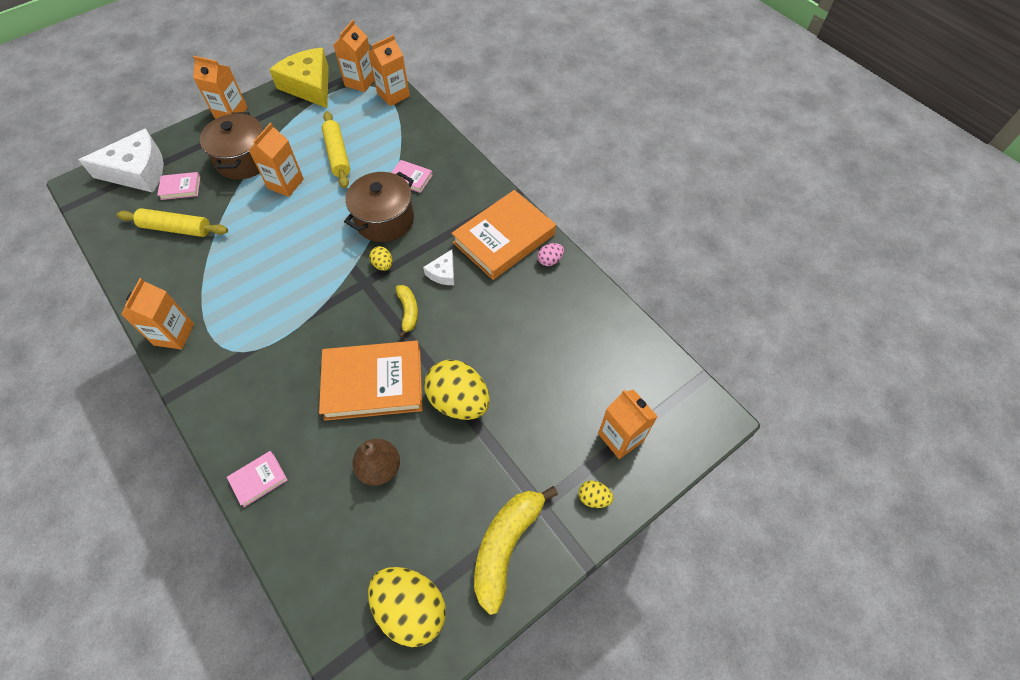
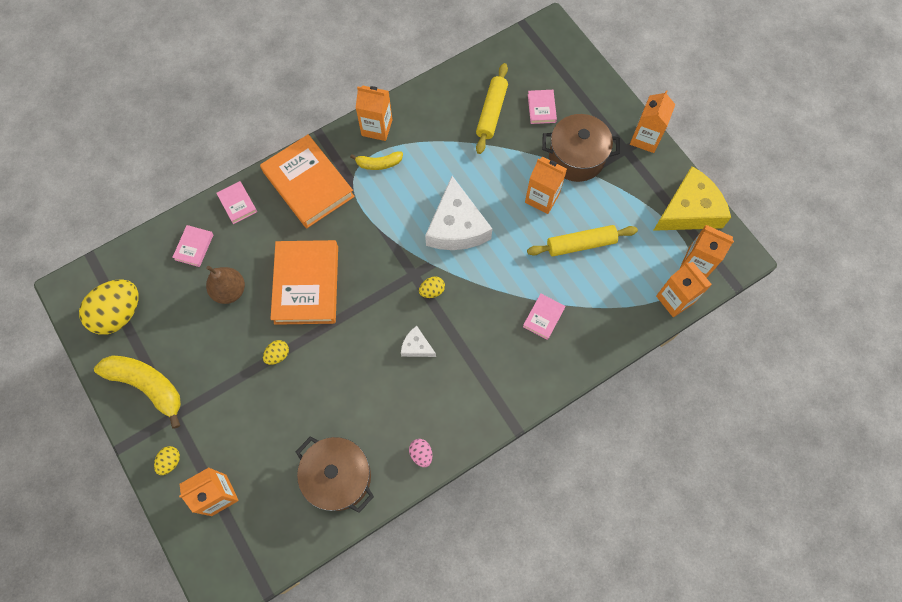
camera: 95 degrees right, 10 degrees up
white cheese [79,129,164,193] -> white cheese moved to [425,176,492,250]
brown pot [344,172,414,242] -> brown pot moved to [296,437,374,513]
yellow banana [396,285,418,338] -> yellow banana moved to [350,152,403,170]
yellow egg [424,360,490,420] -> yellow egg [263,340,289,365], size x0.45
orange book [451,190,556,280] -> orange book moved to [260,134,355,228]
none -> pink book [172,225,214,267]

